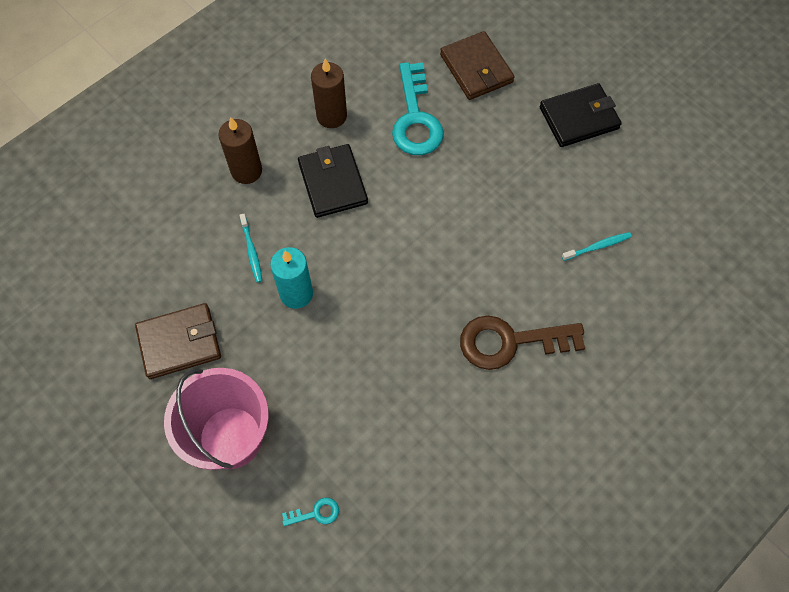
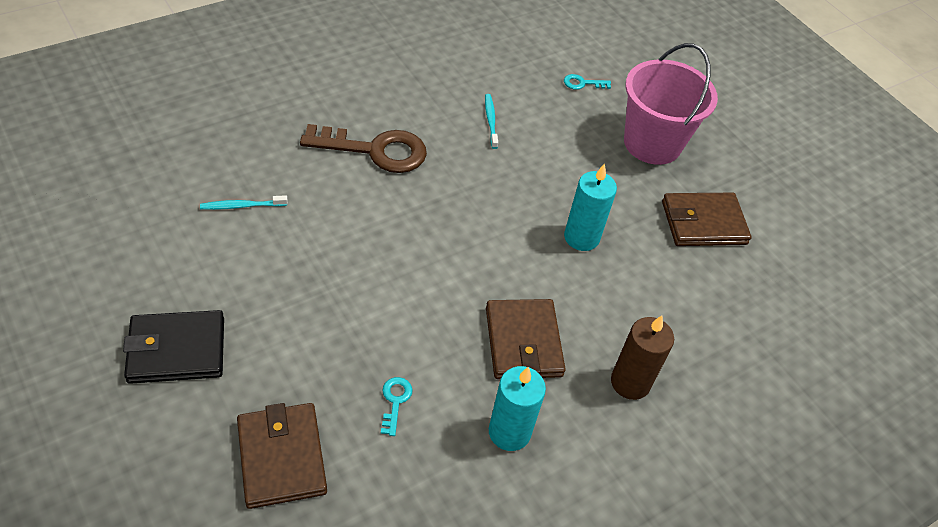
camera: 175 degrees left, 15 degrees down
turquoise toothbrush [239,214,262,283] -> turquoise toothbrush moved to [485,94,498,149]
black wallet [298,144,368,218] -> brown wallet [486,299,566,379]
brown candle [311,58,347,128] -> turquoise candle [489,366,546,451]
turquoise key [392,62,444,155] -> turquoise key [381,377,413,436], size x0.42

